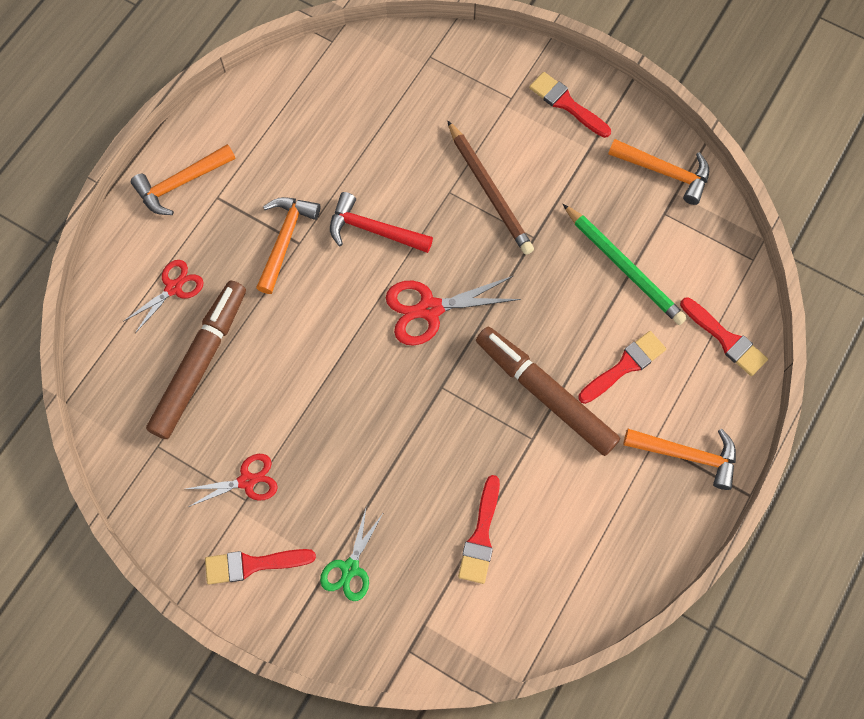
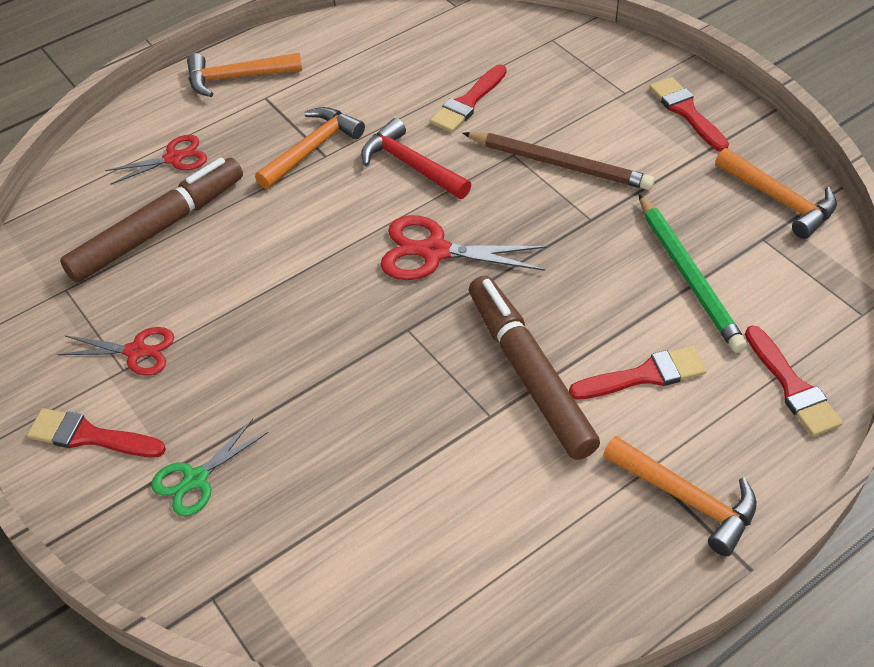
camera: 25 degrees right, 20 degrees down
brown pencil [447,120,534,255] -> brown pencil turned 60 degrees counterclockwise [463,132,654,190]
red brush [458,475,500,584] -> red brush moved to [430,65,507,133]

